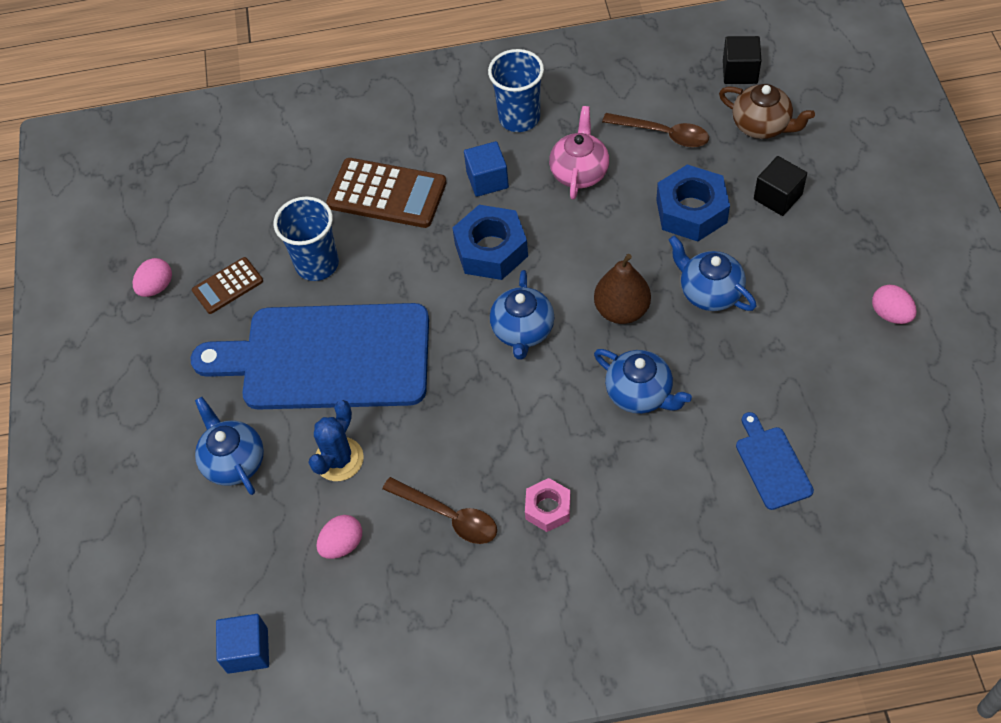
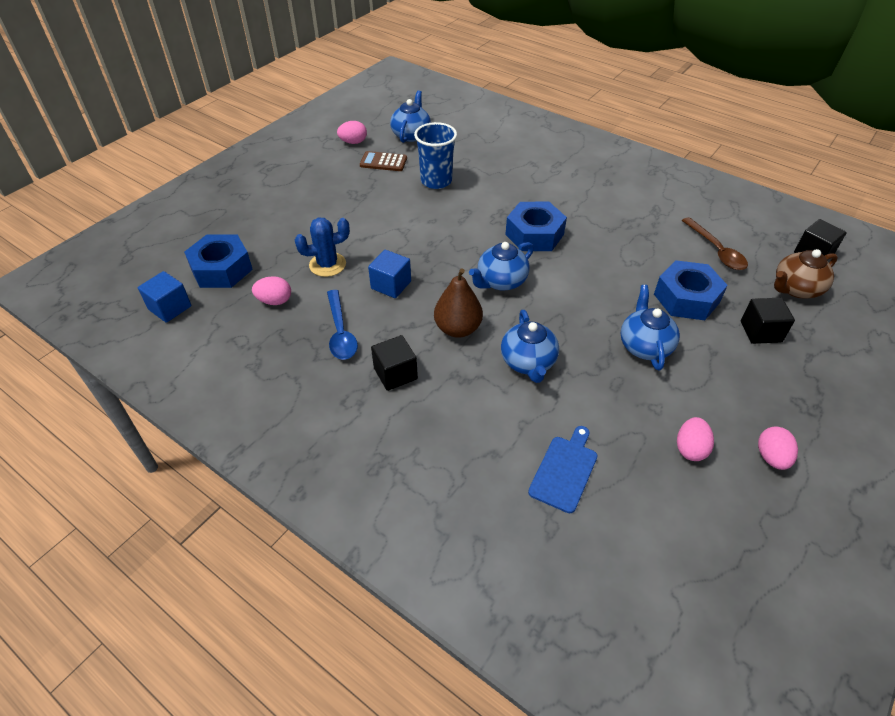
camera: 40 degrees right, 10 degrees down
blue cutting board [191,303,429,410] -> none
blue teapot [195,397,264,495] -> blue teapot moved to [390,90,431,143]
brown calculator [326,158,446,228] -> none
brown spoon [383,477,497,544] -> blue spoon [327,290,358,359]
blue cube [464,141,509,197] -> blue cube moved to [368,250,411,298]
blue cup [488,49,544,132] -> none
pink nut [525,478,571,532] -> black cube [371,335,418,391]
pink teapot [549,106,609,200] -> none
brown pear [594,254,651,324] -> brown pear moved to [434,268,483,338]
brown teapot [719,84,815,139] -> brown teapot turned 75 degrees clockwise [774,249,838,298]
none -> blue nut [184,234,253,288]
none -> pink egg [677,417,714,461]

